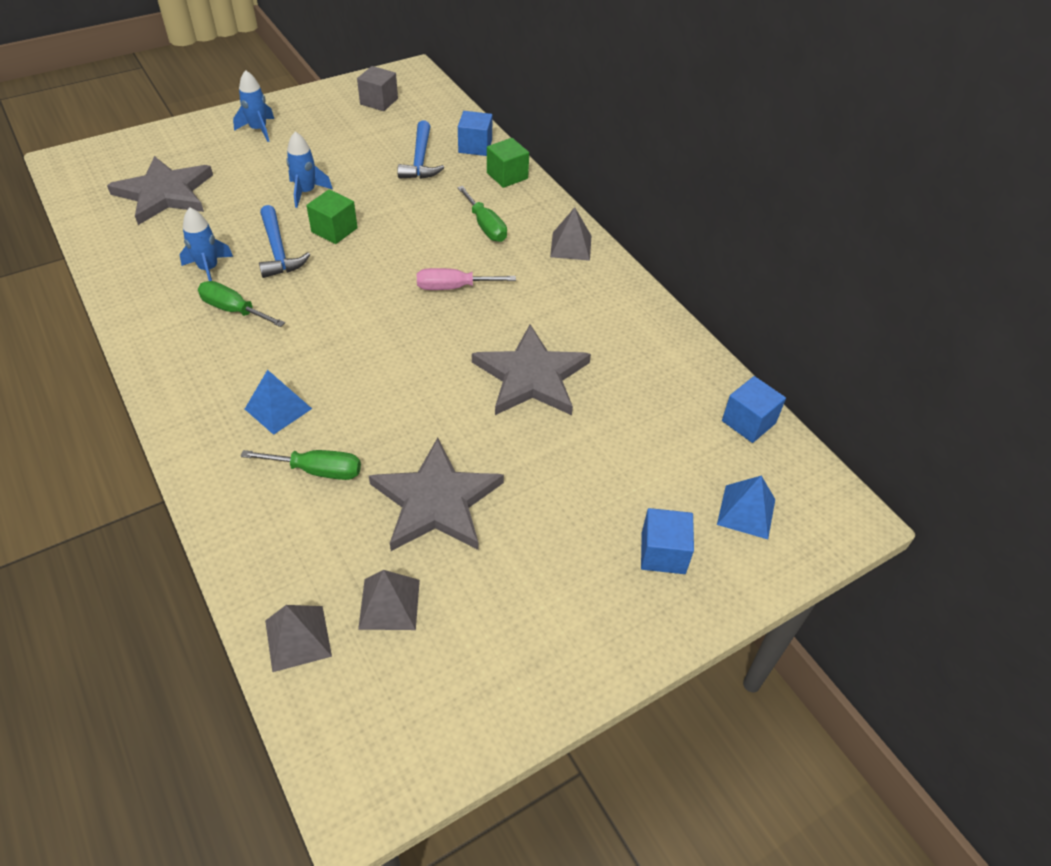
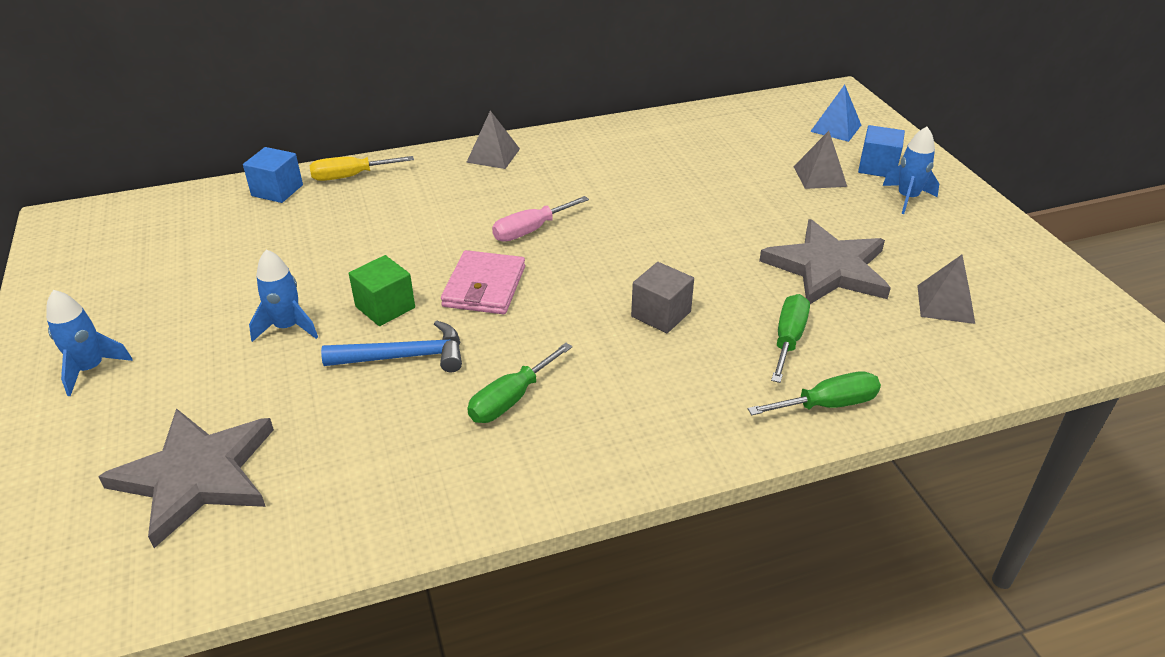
camera: 75 degrees left, 10 degrees down
blue rocket [179,207,233,281] -> blue rocket moved to [882,127,939,214]
blue pyramid [245,370,312,435] -> none
grey pyramid [265,605,332,672] -> grey pyramid moved to [793,131,847,189]
grey cube [357,66,398,111] -> grey cube moved to [631,262,694,333]
blue hammer [397,120,444,179] -> none
pink screwdriver [417,268,516,290] -> pink screwdriver turned 45 degrees clockwise [492,196,589,242]
green screwdriver [457,186,507,242] -> green screwdriver moved to [748,371,881,415]
grey star [472,324,591,415] -> none
green cube [487,138,529,188] -> yellow screwdriver [309,156,414,181]
blue cube [722,376,786,443] -> none
none -> pink wallet [441,250,525,314]

